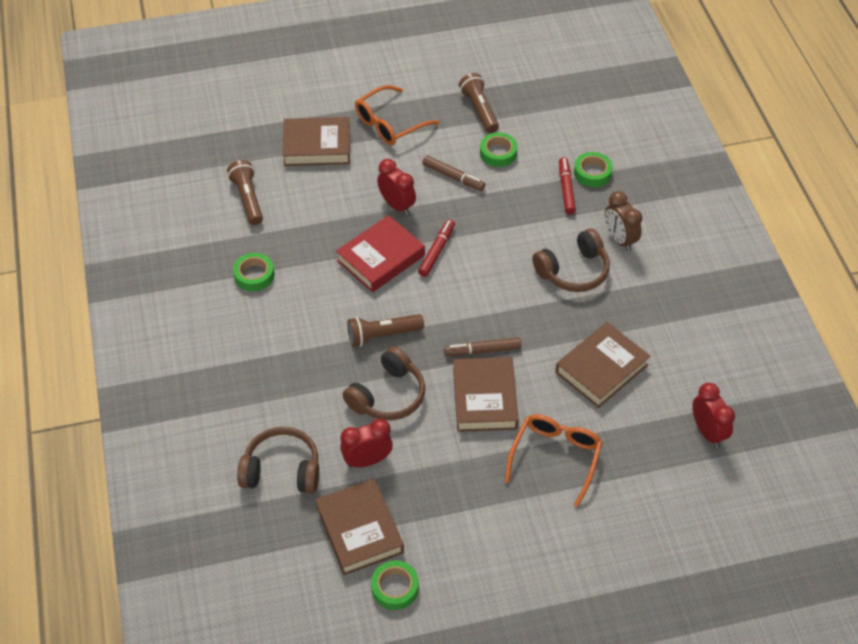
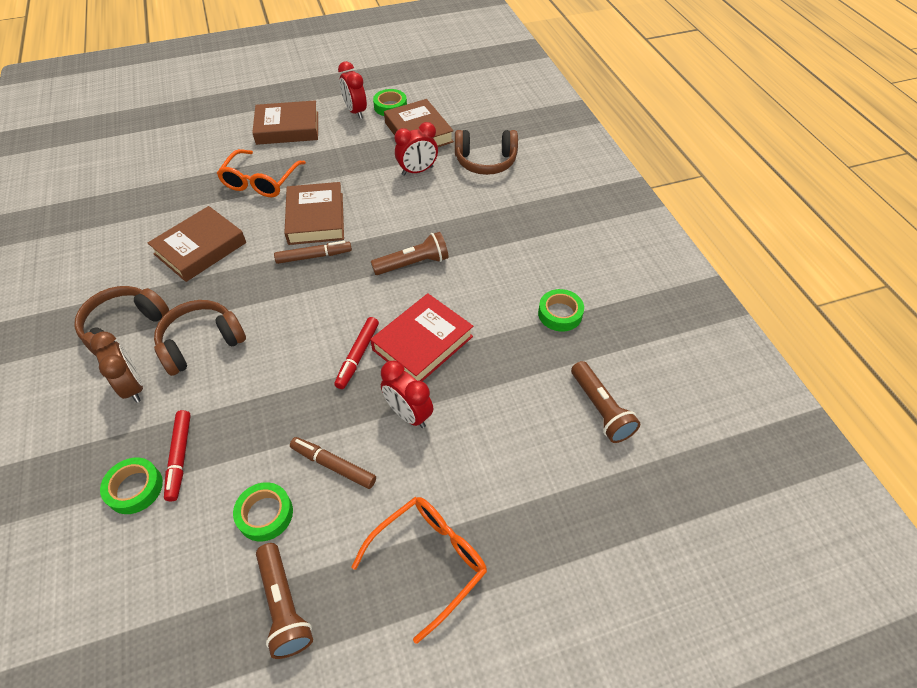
camera: 175 degrees right, 0 degrees up
brown book [282,117,350,166] -> brown book moved to [252,100,318,145]
brown headphones [343,346,425,420] -> brown headphones moved to [74,286,169,357]
red clock [692,383,735,448] -> red clock moved to [338,61,367,119]

